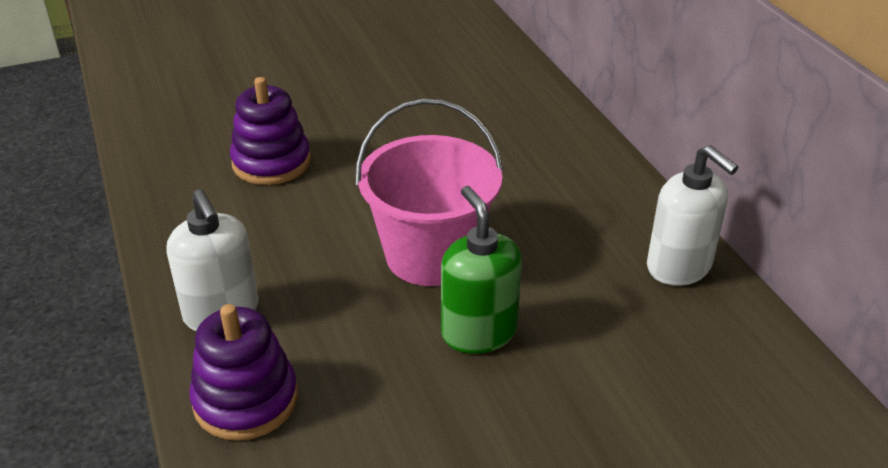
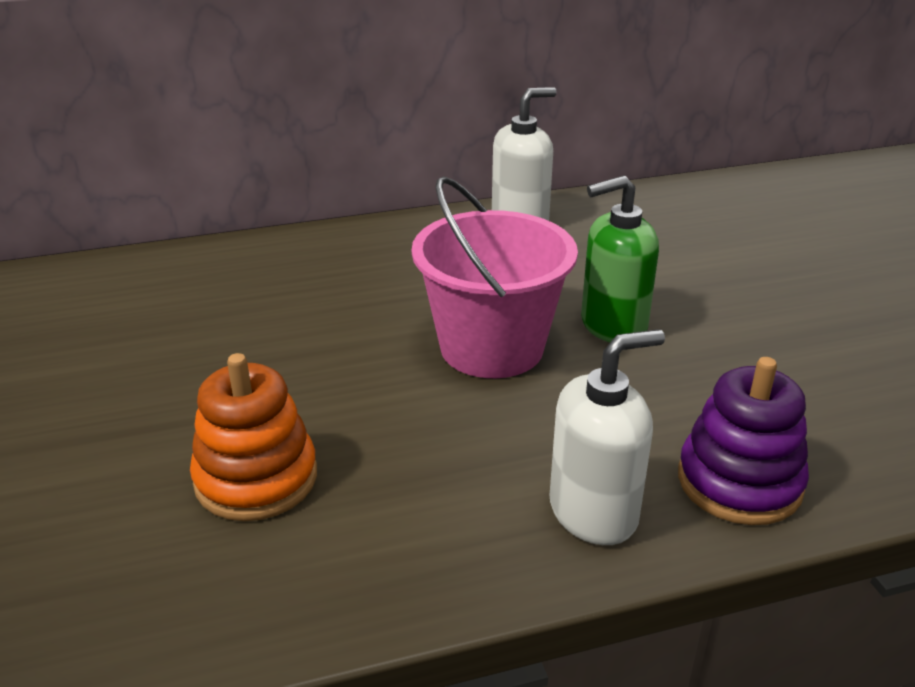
camera: 85 degrees left, 5 degrees down
purple stacking toy [230,77,311,185] -> orange stacking toy [190,353,317,521]

